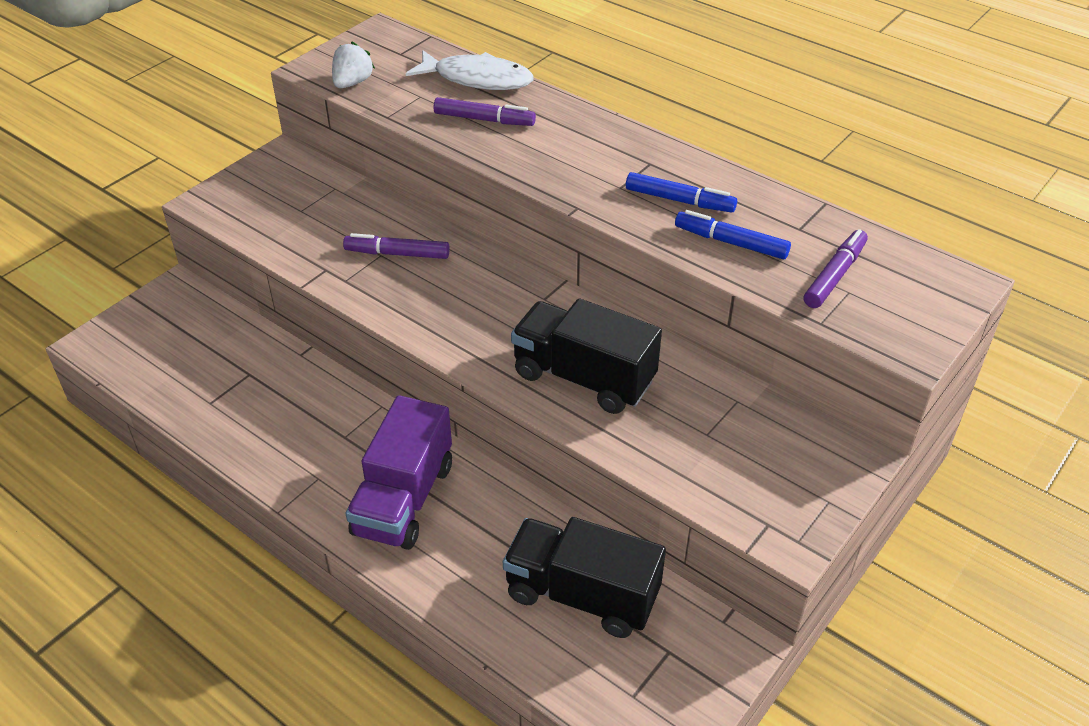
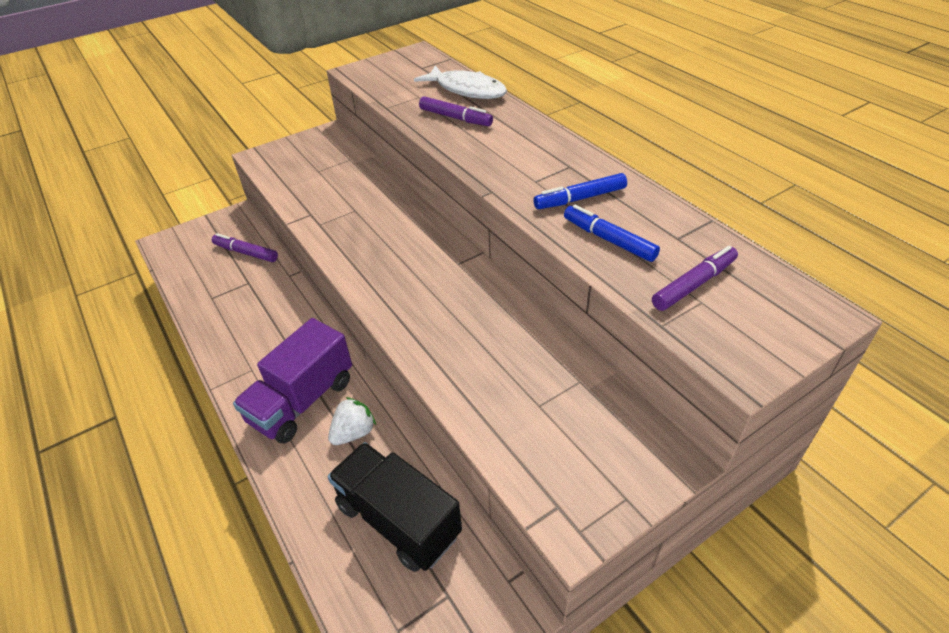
camera: 20 degrees right, 0 degrees up
white strawberry [332,42,375,88] -> white strawberry moved to [328,397,376,445]
purple marker [343,233,450,259] -> purple marker moved to [212,233,278,262]
black truck [511,298,662,414] -> none
blue marker [626,172,737,213] -> blue marker turned 120 degrees clockwise [533,173,627,209]

